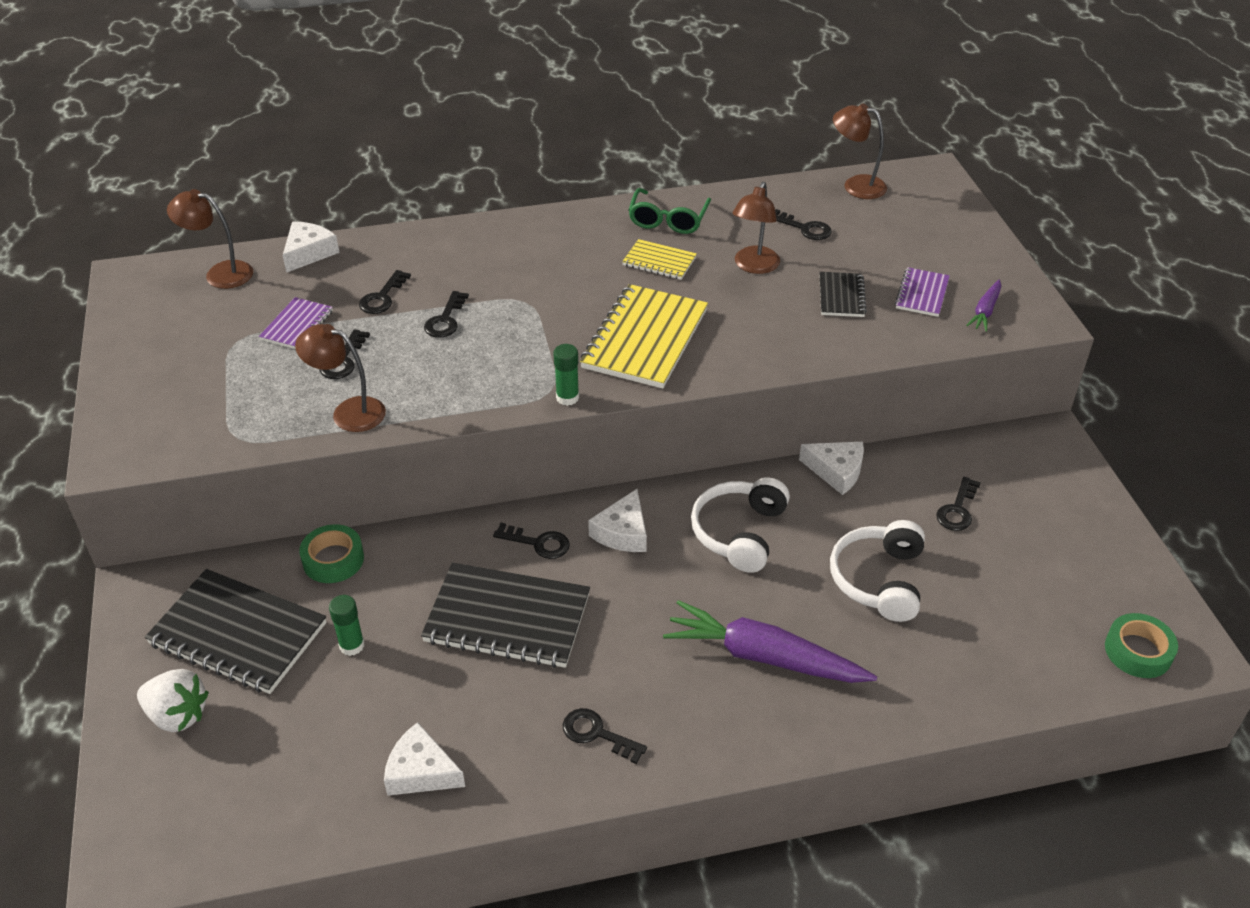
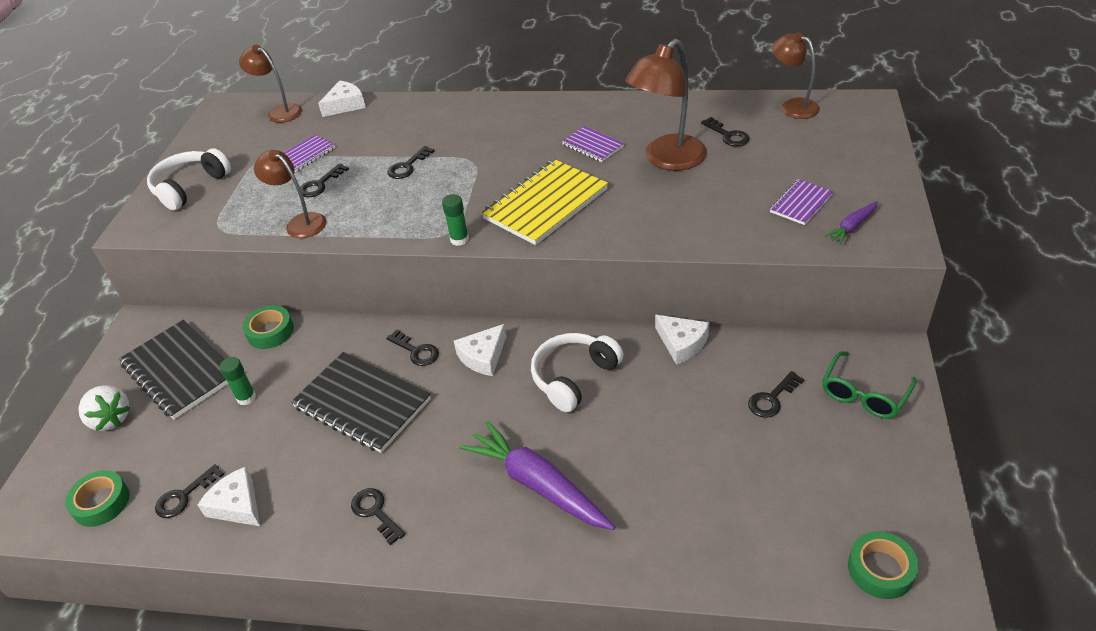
camera: 25 degrees right, 0 degrees up
black key [359,270,411,314] -> black key moved to [155,464,224,518]
yellow notebook [622,239,697,280] -> purple notebook [562,126,624,162]
green glasses [629,188,711,234] -> green glasses moved to [822,351,916,419]
brown lamp [733,182,780,274] -> brown lamp [625,39,707,171], size x1.58
black notebook [819,272,867,317] -> none
white headphones [830,520,925,622] -> white headphones moved to [147,148,231,211]
none -> green tape [65,470,130,527]

